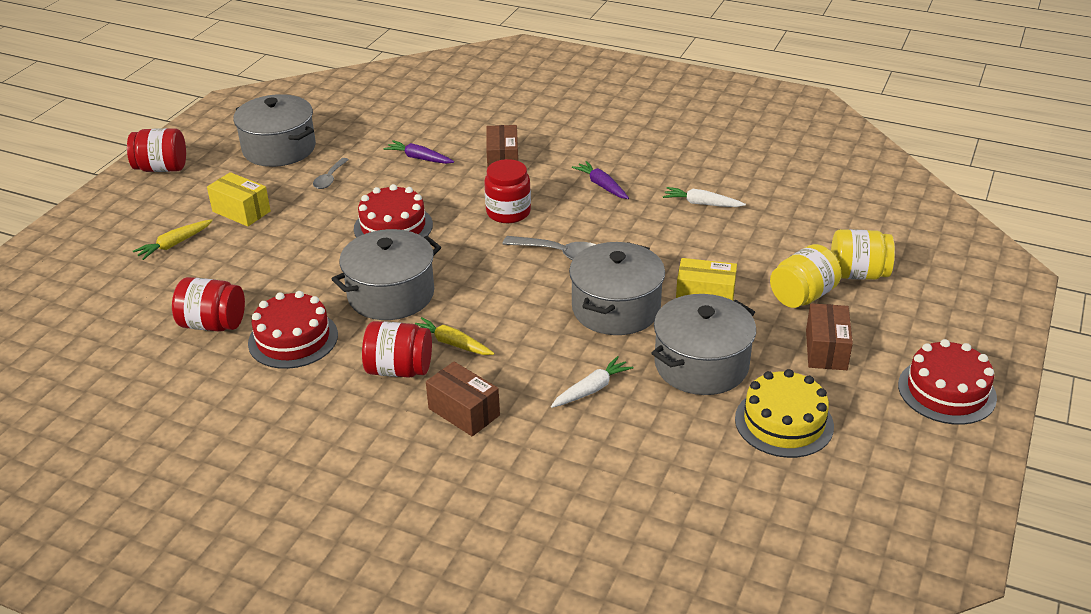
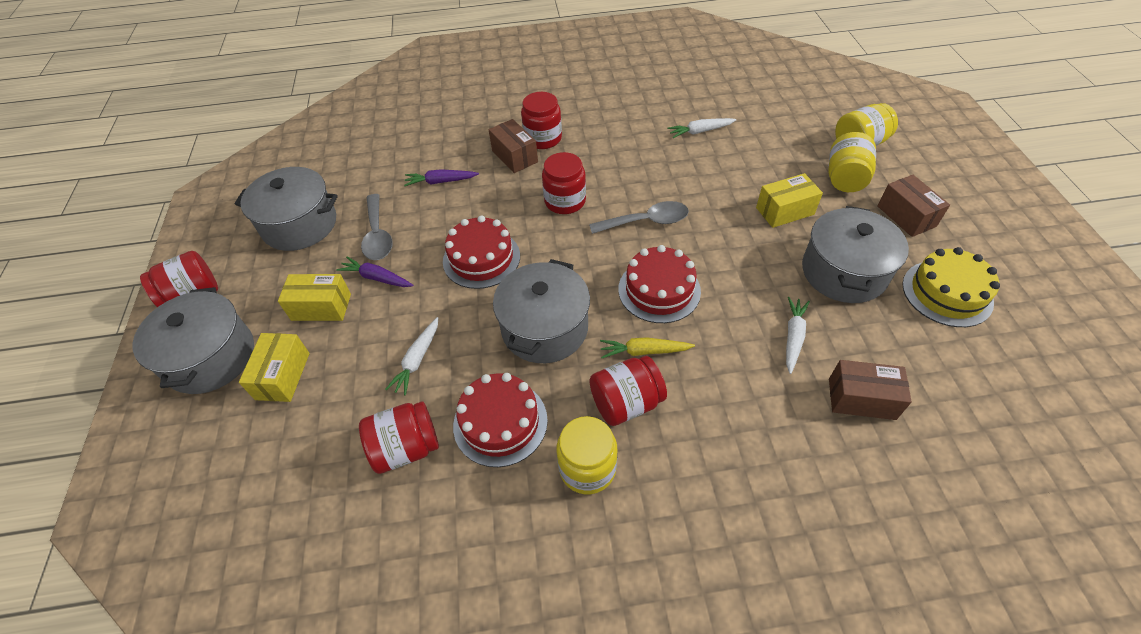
camera: 30 degrees left, 15 degrees up
yellow carrot [133,219,213,260] -> yellow box [239,333,310,402]
grey spoon [313,158,349,189] -> grey spoon [361,194,393,260], size x1.57
brown box [426,361,500,436] -> brown box moved to [829,360,912,420]
grey pot [569,242,665,335] -> grey pot moved to [133,287,254,394]
purple carrot [572,161,629,199] -> purple carrot moved to [336,257,414,287]
red cake [898,339,997,425] -> red cake moved to [618,245,701,323]
none -> white carrot [385,317,438,395]
none -> red jar [521,92,562,149]
none -> yellow jar [556,416,618,494]

